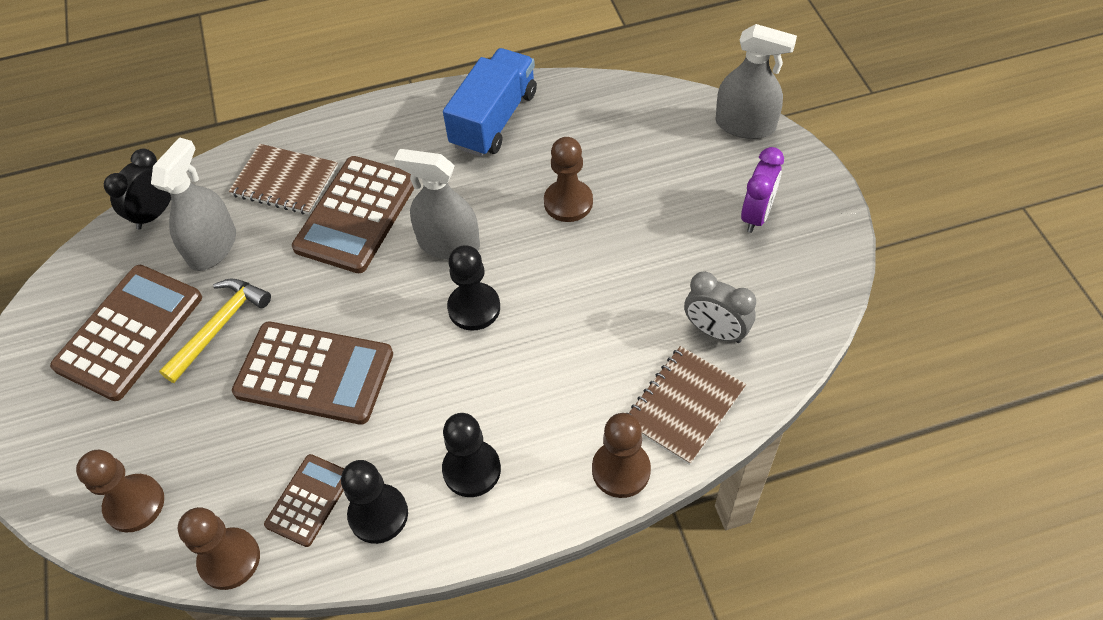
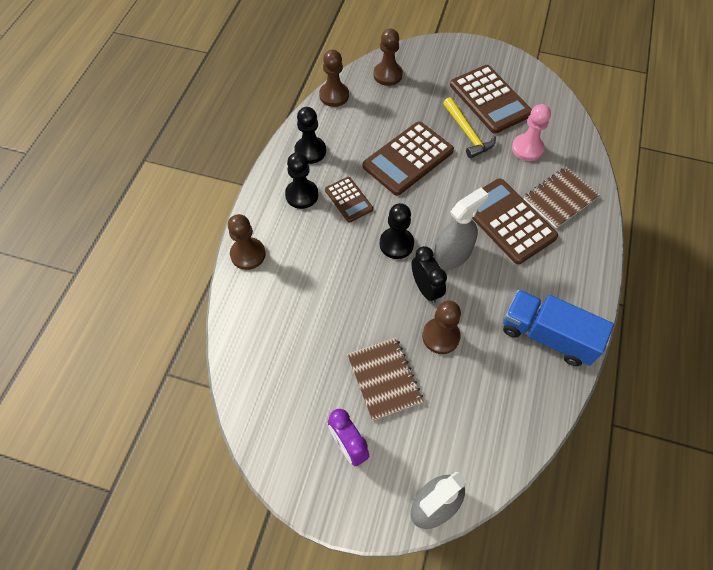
camera: 120 degrees right, 5 degrees up
black clock [104,149,171,230] -> black clock moved to [412,246,447,303]
grey spray bottle [151,137,236,271] -> pink pawn [512,104,551,161]
brown calculator [264,454,344,547] -> brown calculator moved to [325,177,373,223]
blue truck [443,48,537,157] -> blue truck turned 150 degrees clockwise [503,290,614,366]
brown notebook [628,346,746,465] -> brown notebook moved to [347,337,423,421]
grey clock [684,271,756,343] -> none

